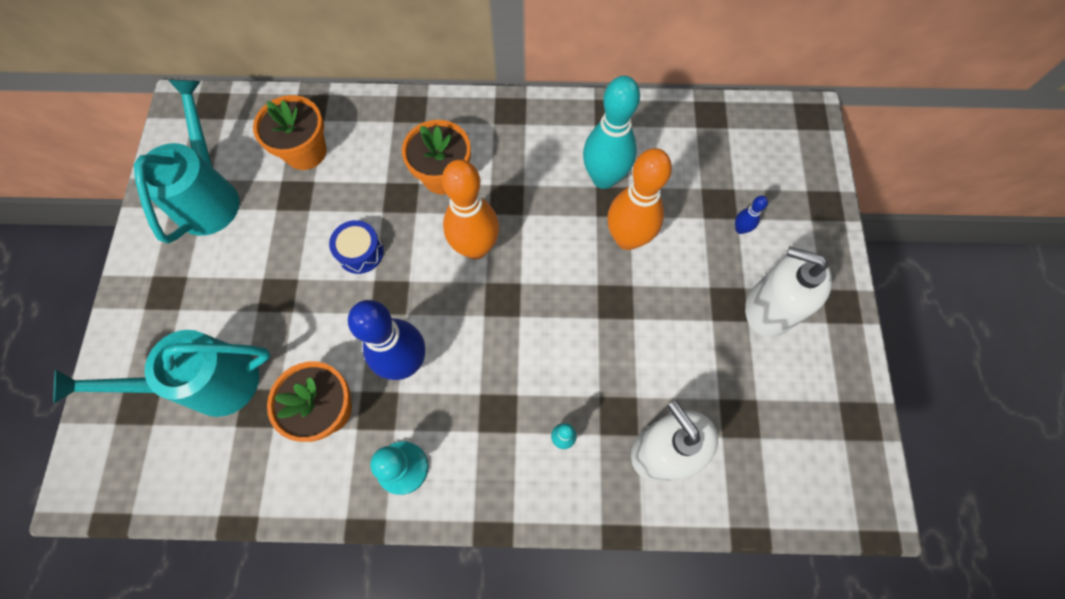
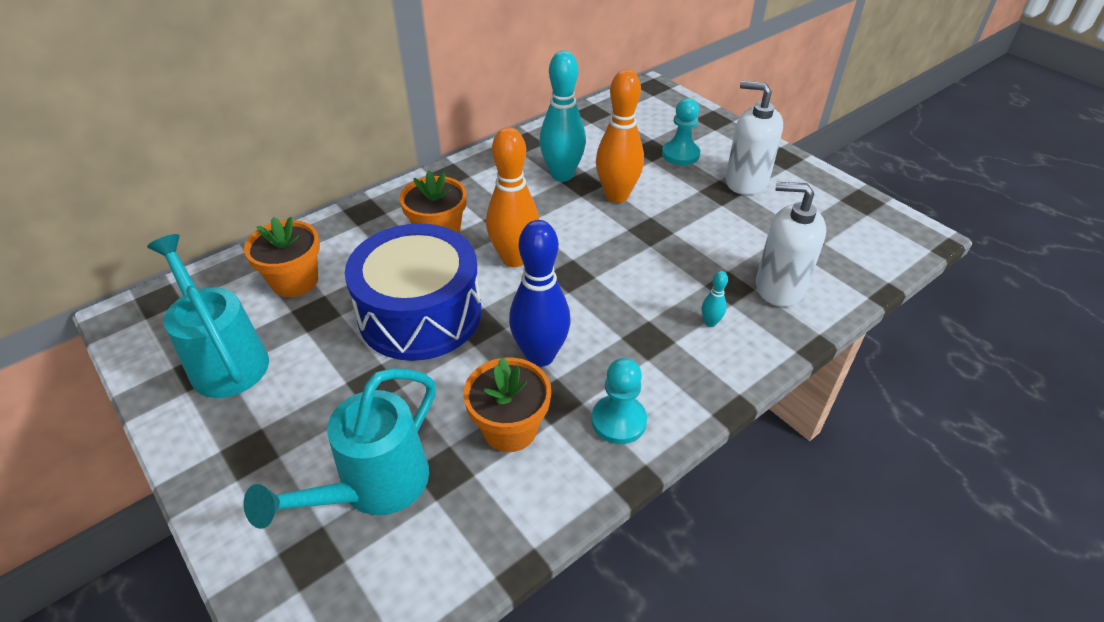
camera: 40 degrees left, 25 degrees down
blue drum [329,220,384,274] -> blue drum [345,223,482,361], size x2.48
blue bowling pin [735,196,768,234] -> turquoise pawn [662,98,700,165]
white soap dispenser [745,247,832,337] -> white soap dispenser turned 45 degrees clockwise [725,81,783,195]

